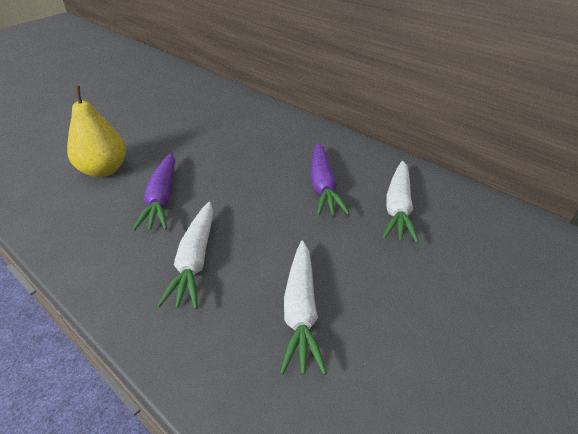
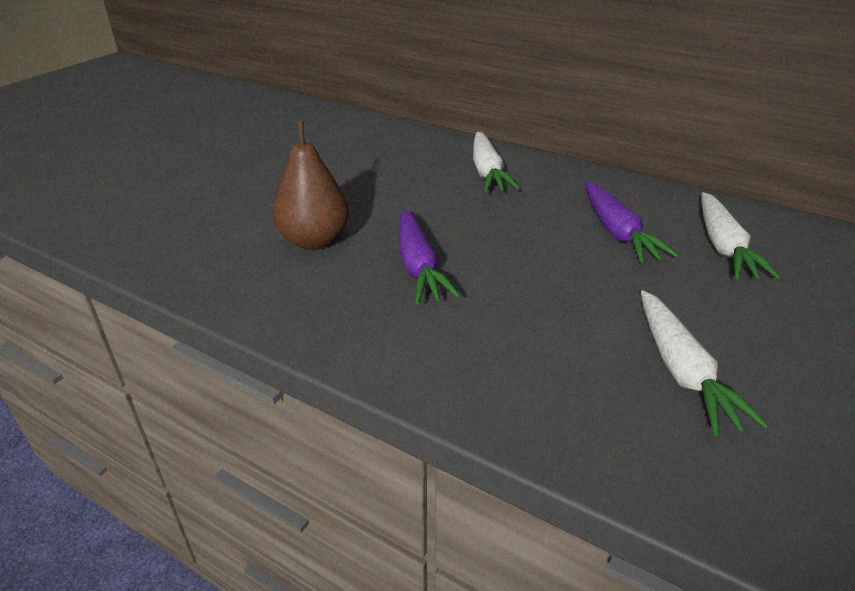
camera: 10 degrees left, 5 degrees down
yellow pear [67,86,126,177] -> brown pear [272,121,349,250]
white carrot [157,202,213,309] -> white carrot moved to [473,132,520,192]

